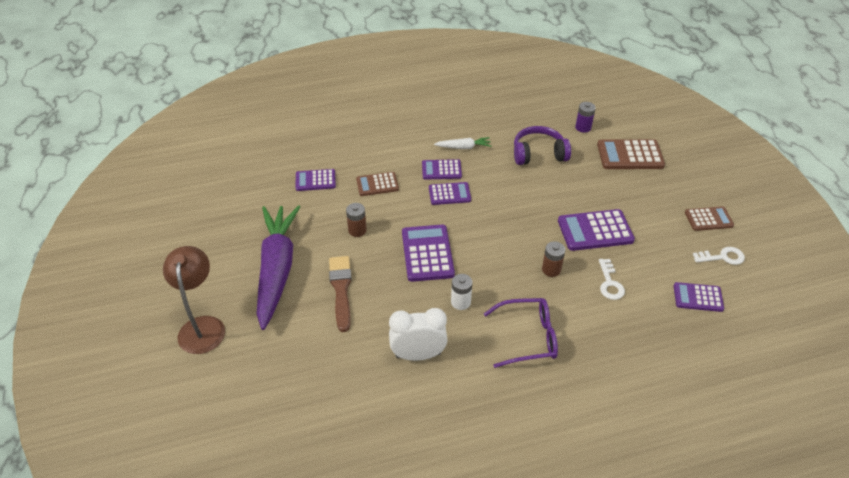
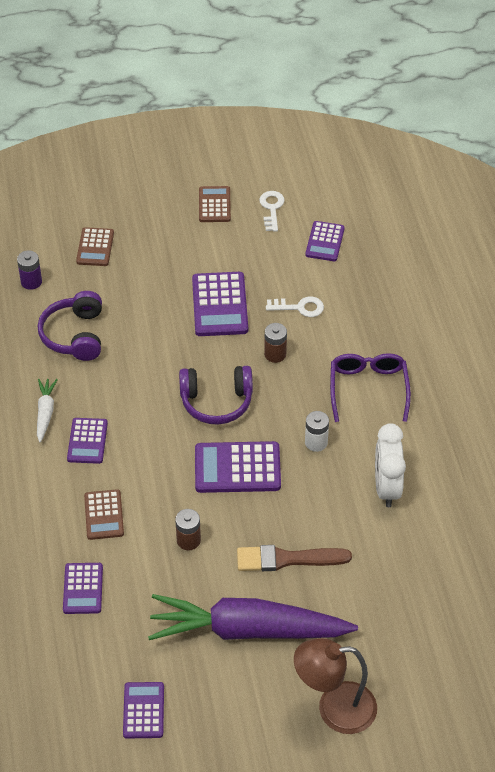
camera: 85 degrees left, 5 degrees up
purple calculator [429,182,471,205] -> purple calculator moved to [123,682,164,739]
brown calculator [597,139,665,169] -> brown calculator [76,227,114,266], size x0.63
none -> purple headphones [179,366,253,425]

